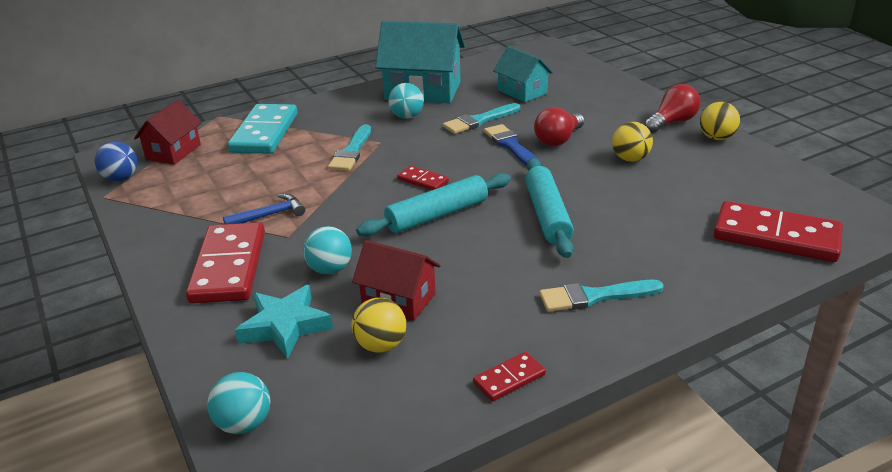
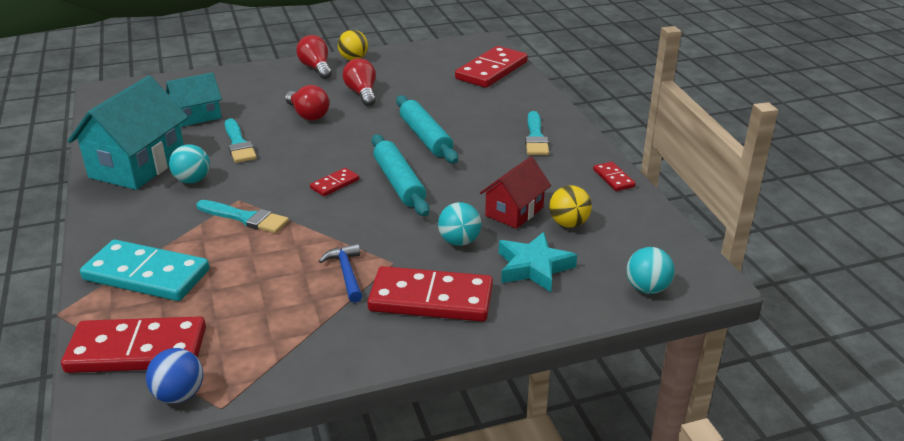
camera: 80 degrees left, 0 degrees up
red house [134,100,202,165] -> red domino [61,316,206,373]
blue brush [484,124,542,166] -> none
turquoise rolling pin [525,158,574,258] -> turquoise rolling pin turned 60 degrees clockwise [396,95,458,164]
yellow ball [612,122,653,162] -> red light bulb [342,58,376,106]

